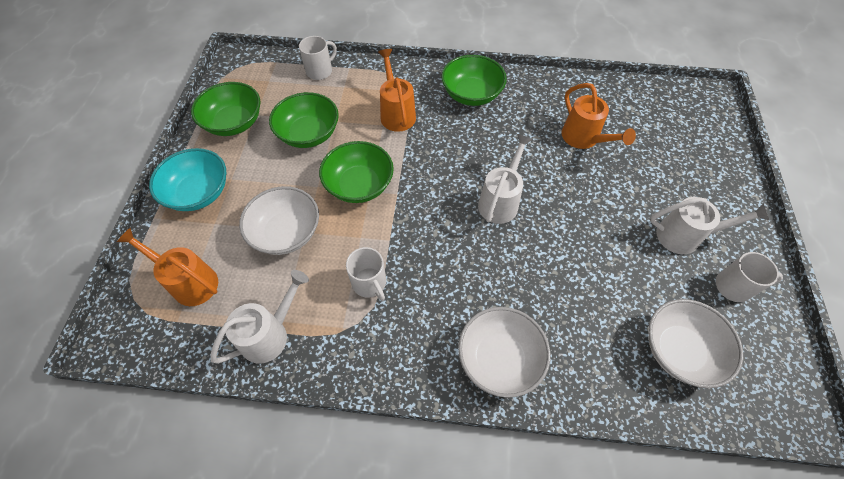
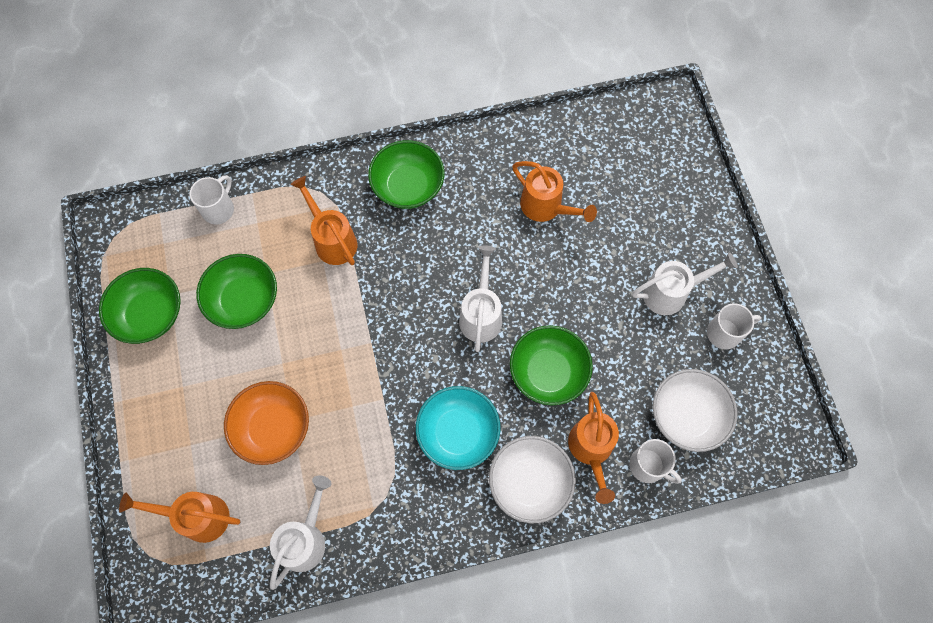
camera: 20 degrees left, 10 degrees up
turquoise bowl [149,148,226,211] -> turquoise bowl moved to [416,386,501,470]
white bowl [239,186,319,255] -> orange bowl [224,381,309,465]
green bowl [319,141,394,203] -> green bowl moved to [510,325,593,406]
white mug [346,247,386,301] -> white mug moved to [629,439,682,484]
none -> orange watering can [568,392,619,504]

